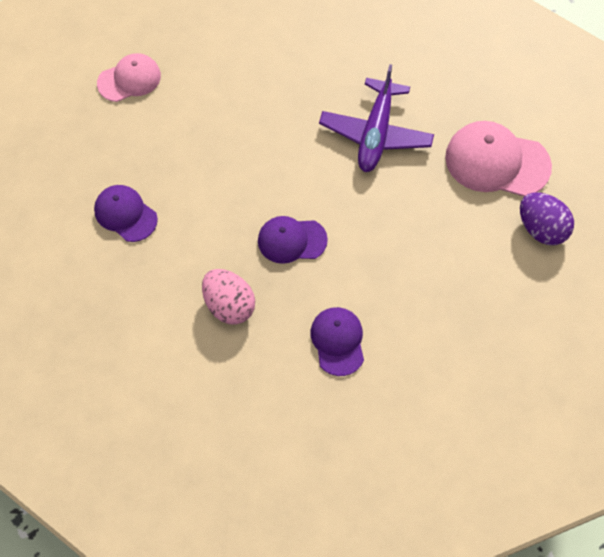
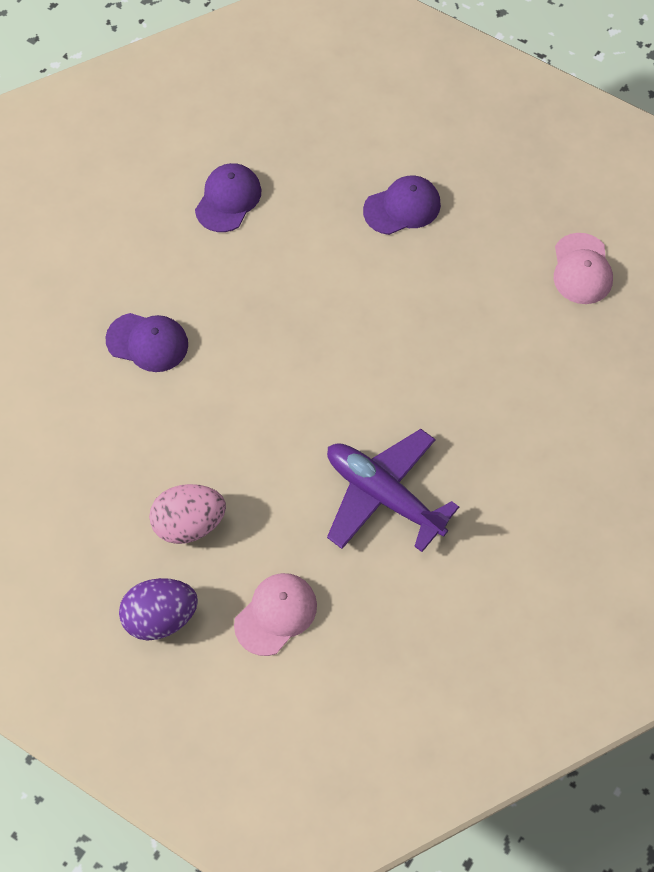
camera: 115 degrees right, 0 degrees up
pink egg [202,269,255,325] -> pink egg moved to [149,484,226,544]
purple cap [258,216,328,264] -> purple cap moved to [195,163,262,232]
pink cap [445,121,552,197] -> pink cap [234,573,317,656], size x0.64

